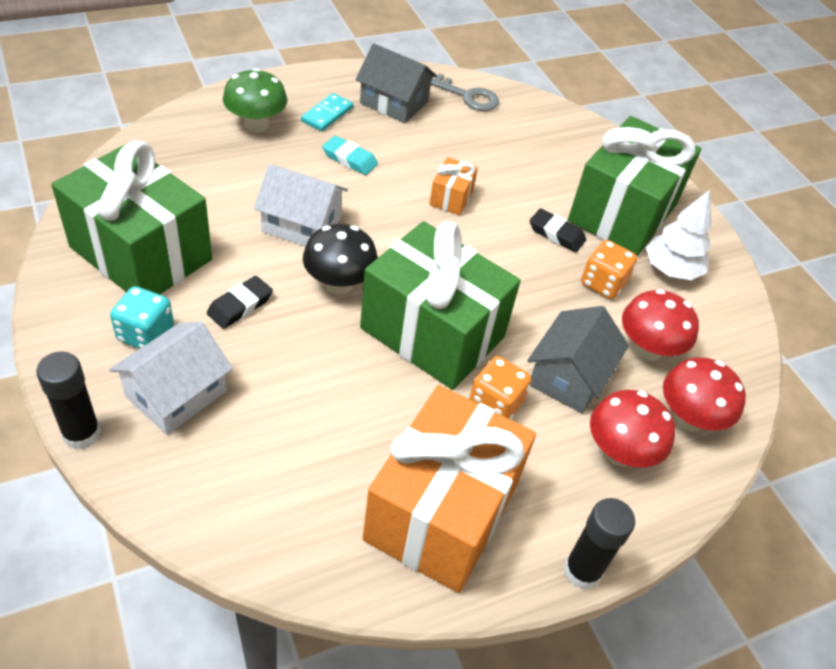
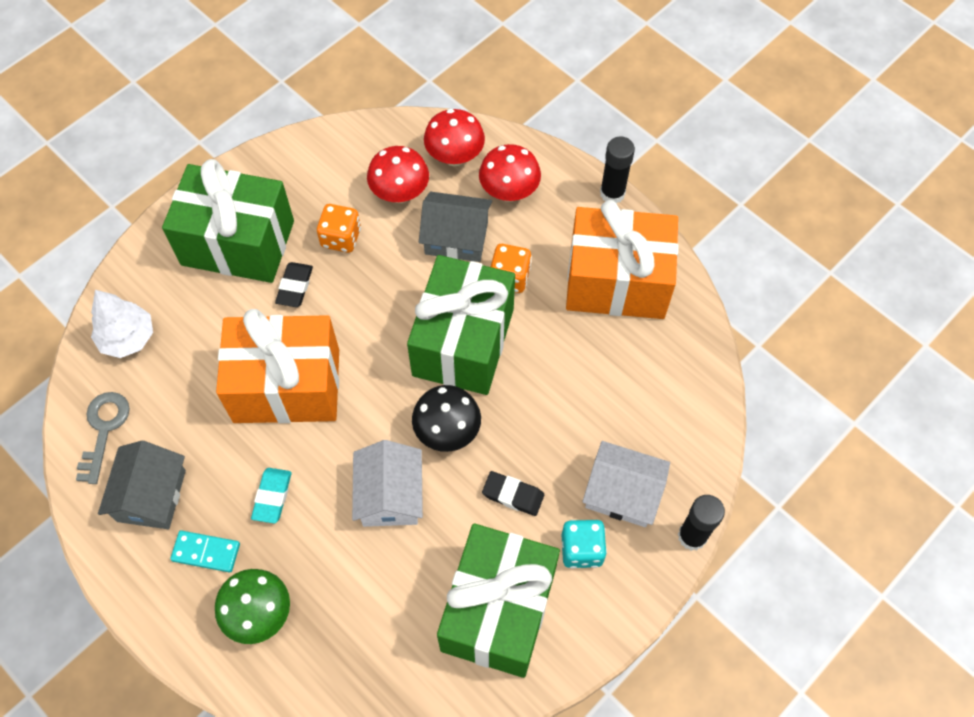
camera: 105 degrees left, 15 degrees up
orange gift [429,157,478,215] -> orange gift [216,309,339,423], size x2.39
white tree [646,190,711,280] -> white tree moved to [91,290,153,358]

